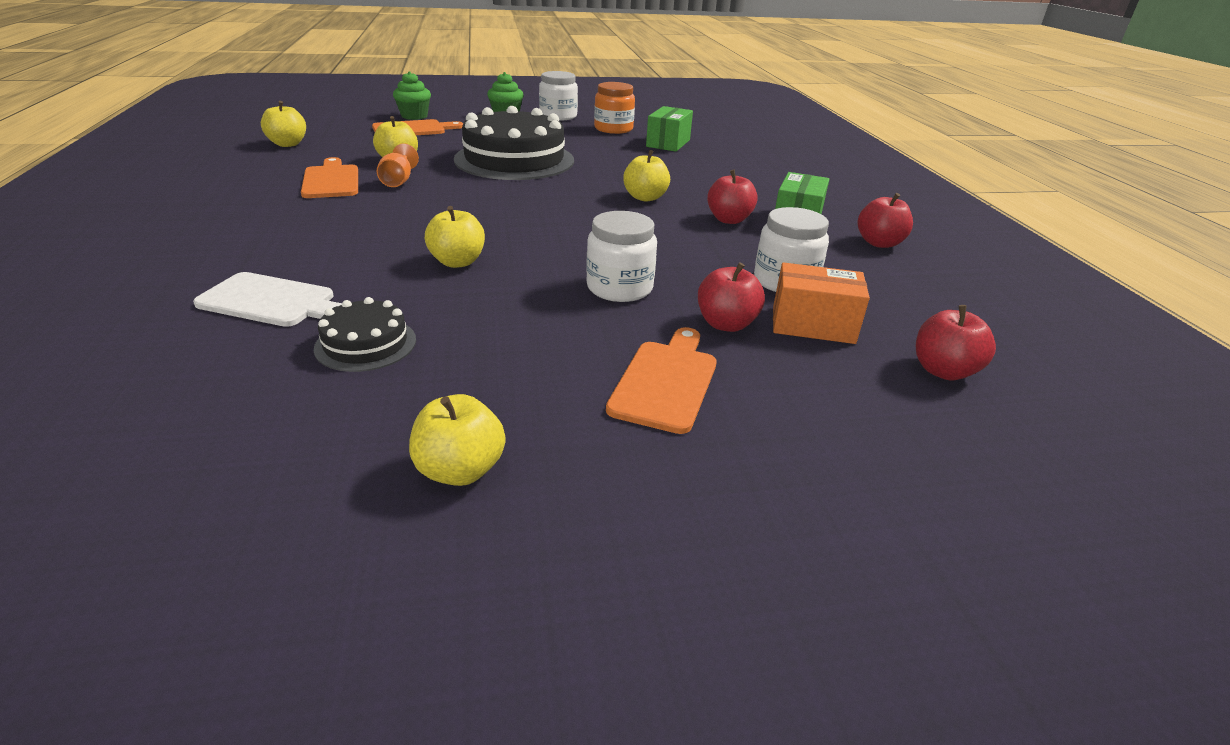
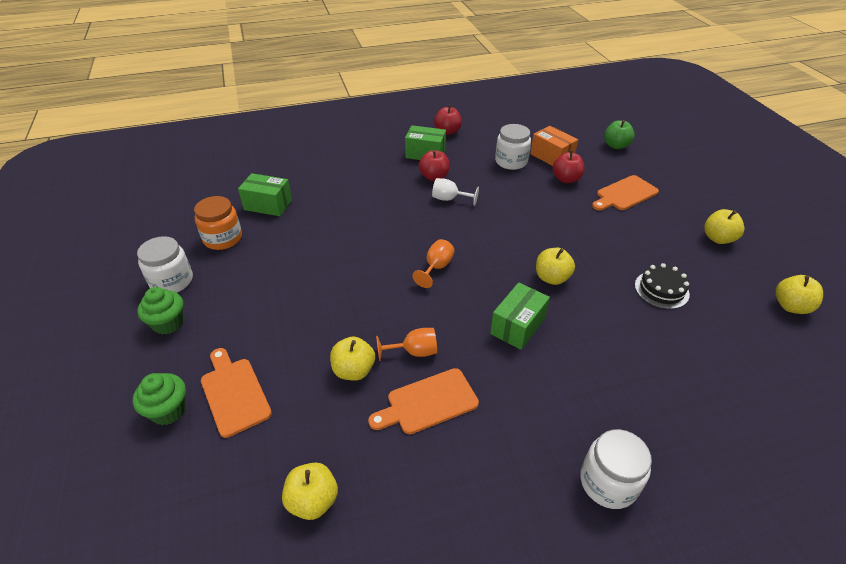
camera: 95 degrees left, 10 degrees up
white cutting board [193,272,342,327] -> none
black cake [454,106,574,180] -> none
white jar [586,211,657,302] -> white jar moved to [580,429,652,509]
orange cutting board [606,327,717,434] -> orange cutting board turned 45 degrees counterclockwise [592,175,659,211]
yellow apple [623,150,670,201] -> yellow apple moved to [776,275,823,314]
orange box [773,262,870,344] -> orange box turned 45 degrees counterclockwise [530,126,578,166]
red apple [916,305,996,380] -> none
none -> orange goblet [412,239,455,288]
none -> white goblet [432,178,479,206]
none -> green box [490,282,550,350]
none -> green apple [604,120,635,149]

